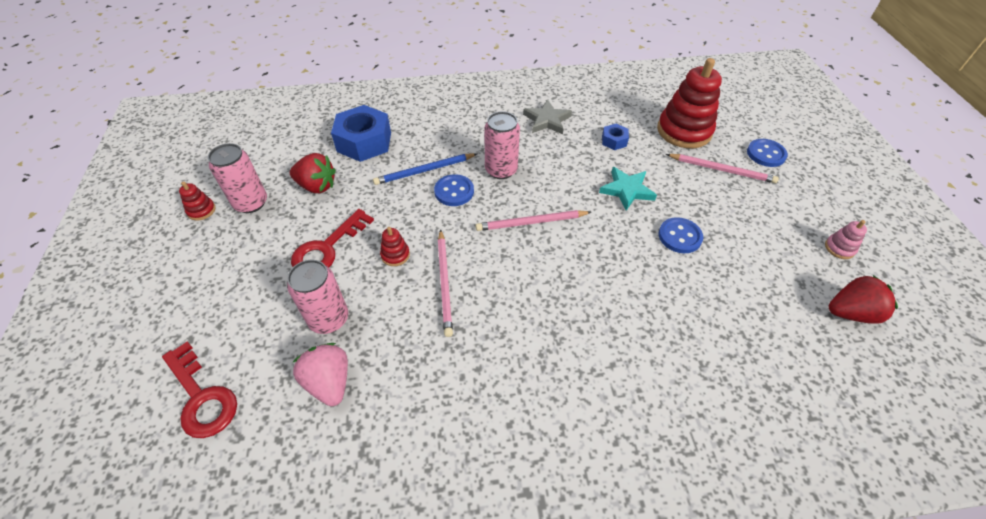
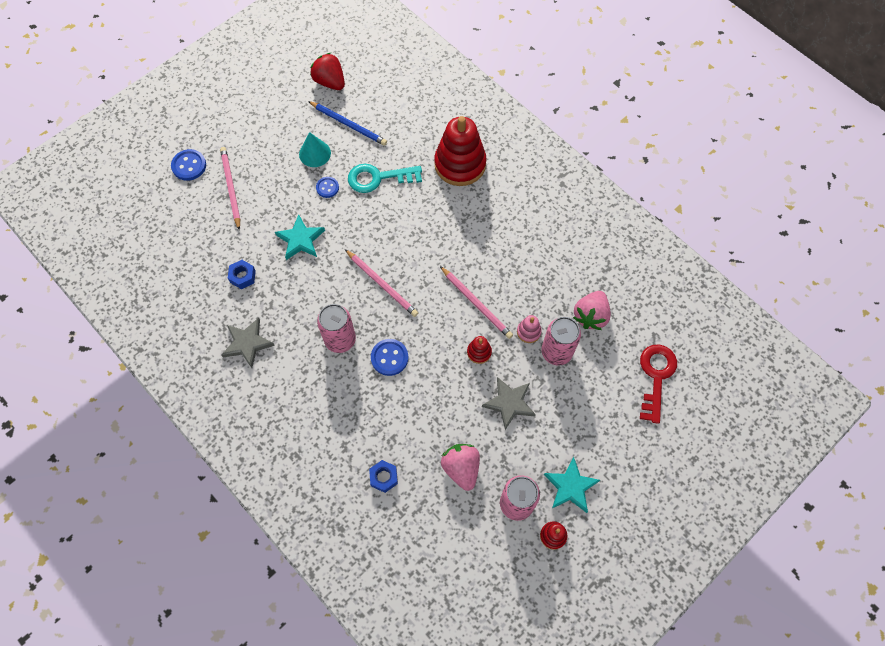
camera: 125 degrees left, 15 degrees up
red strawberry [290,153,336,193] -> pink strawberry [441,444,480,491]
red key [291,209,374,267] -> grey star [482,377,536,430]
blue nut [331,105,391,162] -> blue nut [369,460,398,493], size x0.48
blue pencil [373,153,477,185] -> blue pencil moved to [308,101,387,146]
pink pencil [438,229,453,337] -> pink pencil turned 90 degrees clockwise [440,266,513,339]
red stacking toy [657,58,722,148] -> red stacking toy moved to [434,116,486,186]
blue button [658,217,703,253] -> blue button [316,177,339,198], size x0.66
pink stacking toy [825,220,867,259] -> pink stacking toy moved to [517,315,542,343]
none -> turquoise cone [299,132,331,167]
none -> turquoise key [348,164,422,193]
none -> turquoise star [544,457,600,513]

